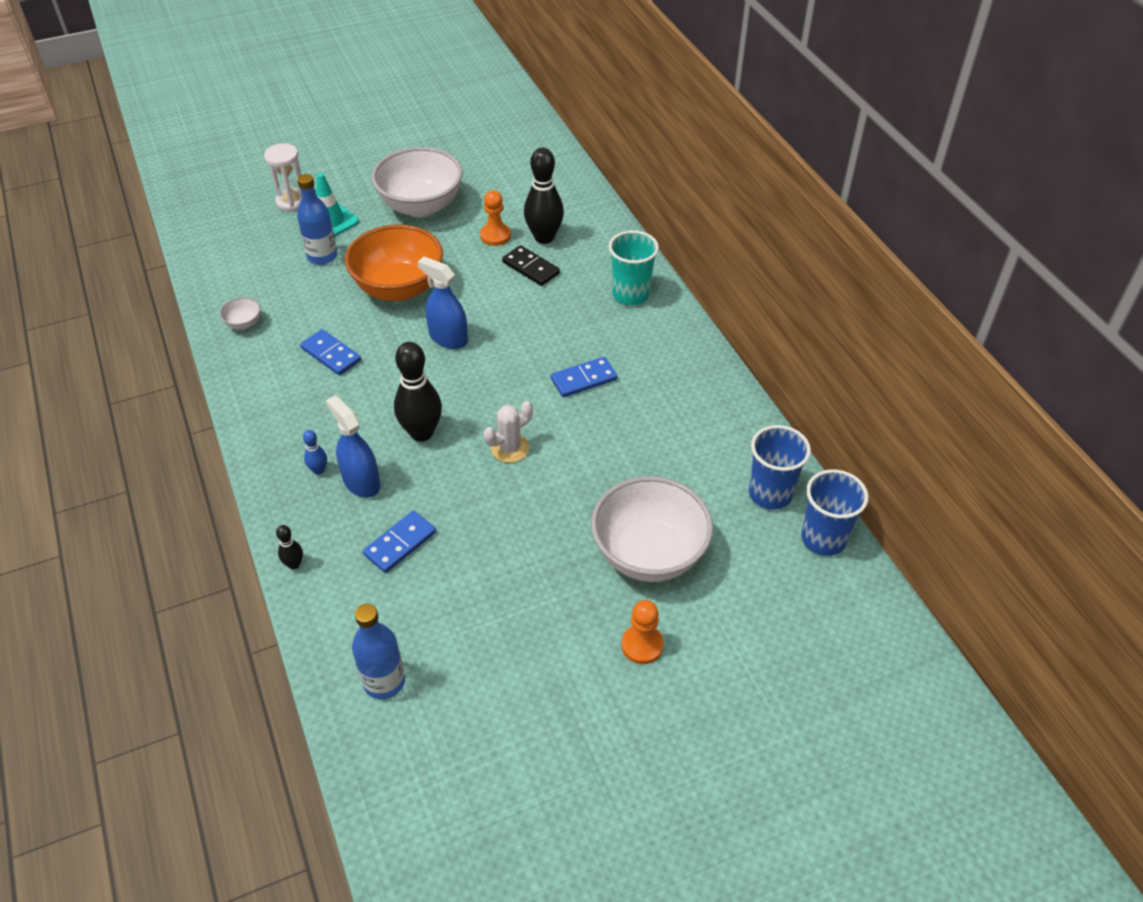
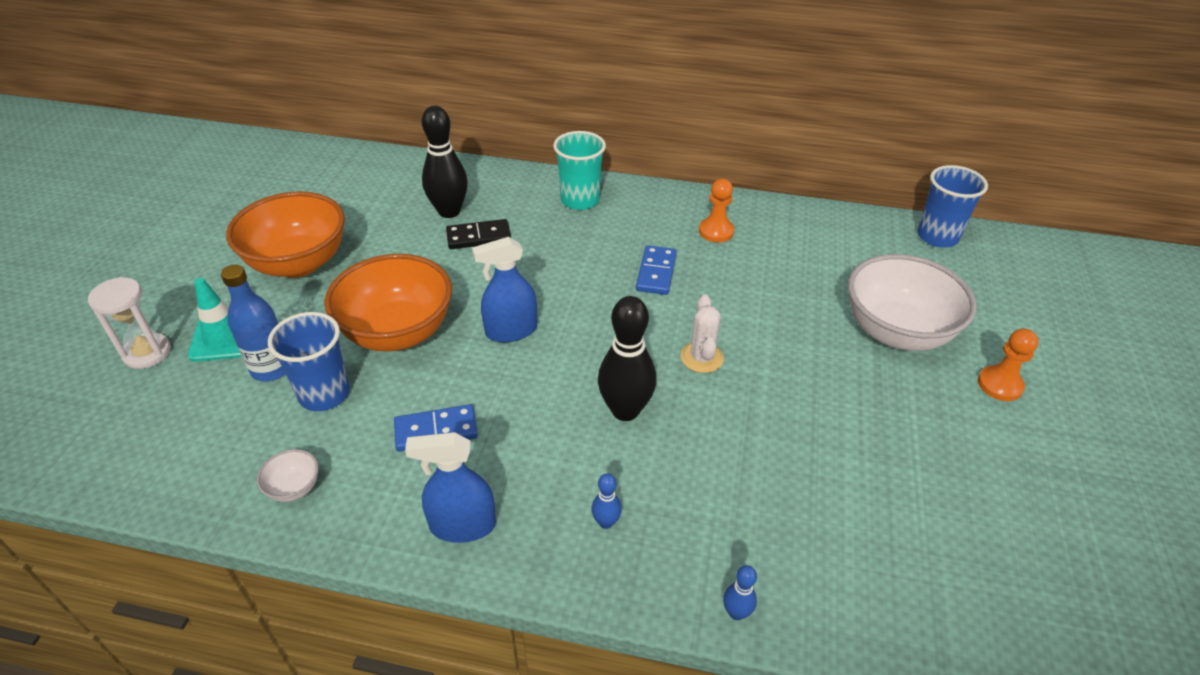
camera: 55 degrees left, 5 degrees down
black bowling pin [276,525,303,569] -> blue bowling pin [723,565,757,620]
blue spray bottle [326,395,380,498] -> blue spray bottle moved to [405,432,496,543]
blue bottle [352,604,405,699] -> none
blue domino [363,511,436,573] -> none
white bowl [372,147,463,217] -> orange bowl [226,191,345,278]
orange pawn [480,190,511,246] -> orange pawn moved to [699,179,734,242]
blue cup [749,425,811,509] -> blue cup moved to [268,312,350,411]

